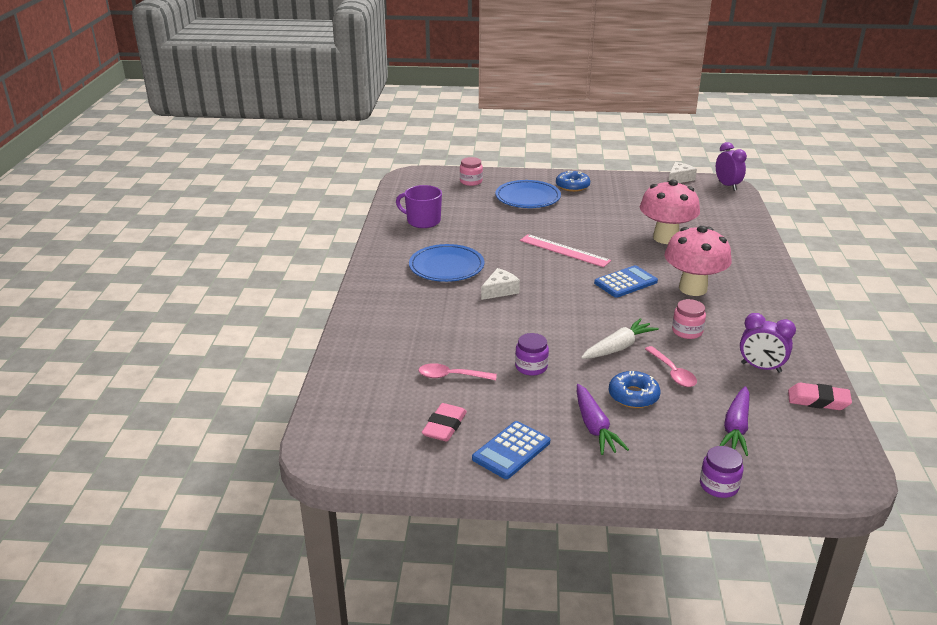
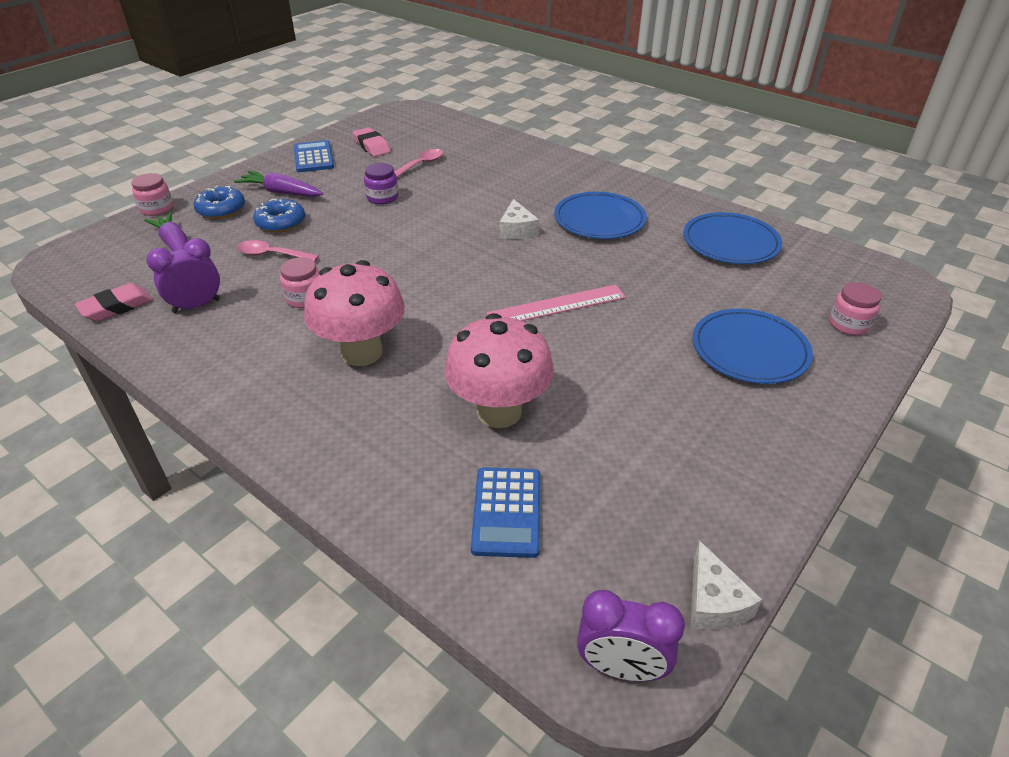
camera: 125 degrees right, 10 degrees up
purple mug [396,185,442,228] -> blue plate [683,212,782,264]
blue donut [556,170,590,192] -> blue donut moved to [194,186,245,219]
white carrot [581,318,659,359] -> none
blue calculator [594,265,658,298] -> blue calculator moved to [471,467,540,558]
purple jar [700,446,743,498] -> pink jar [131,173,173,216]

